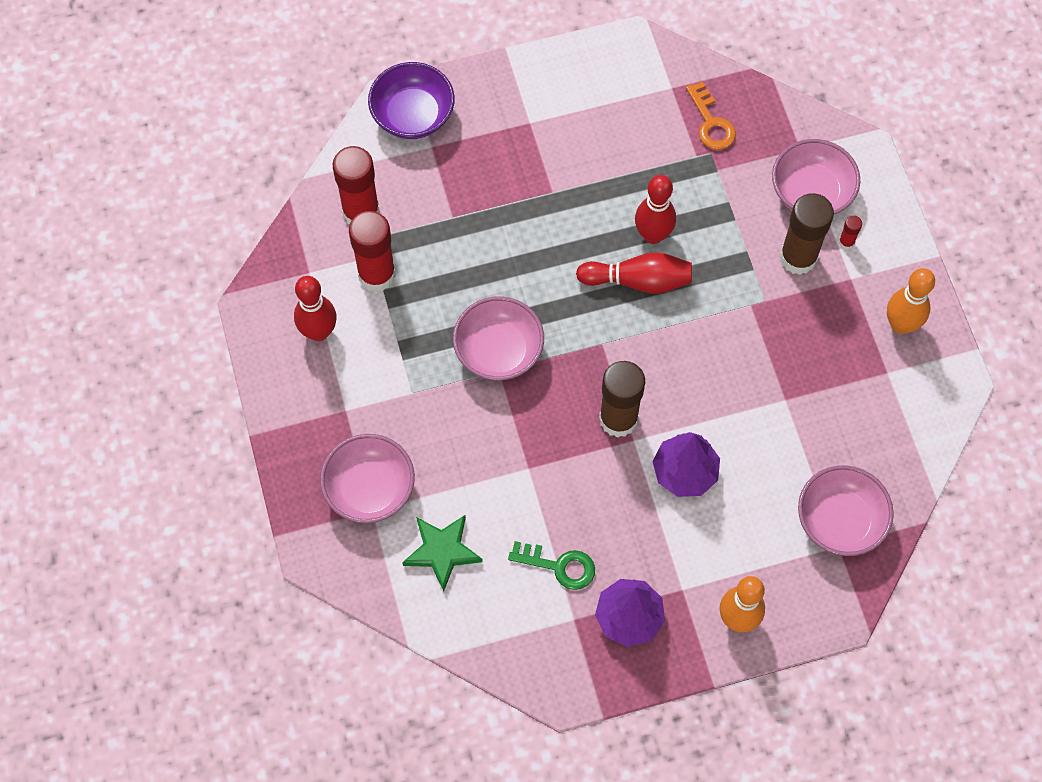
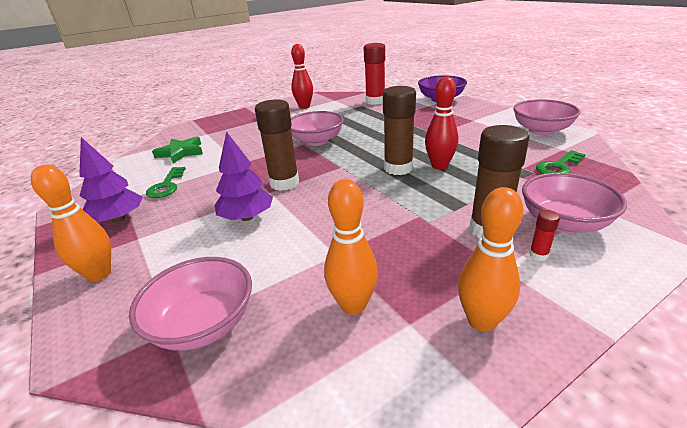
camera: 75 degrees right, 35 degrees down
pink bowl [320,434,415,523] -> pink bowl moved to [513,99,581,135]
red glue stick [349,211,396,292] -> none
red bowling pin [576,252,692,294] -> brown glue stick [383,86,416,175]
orange key [686,81,736,150] -> green key [536,150,586,174]
none -> orange bowling pin [324,179,378,315]

